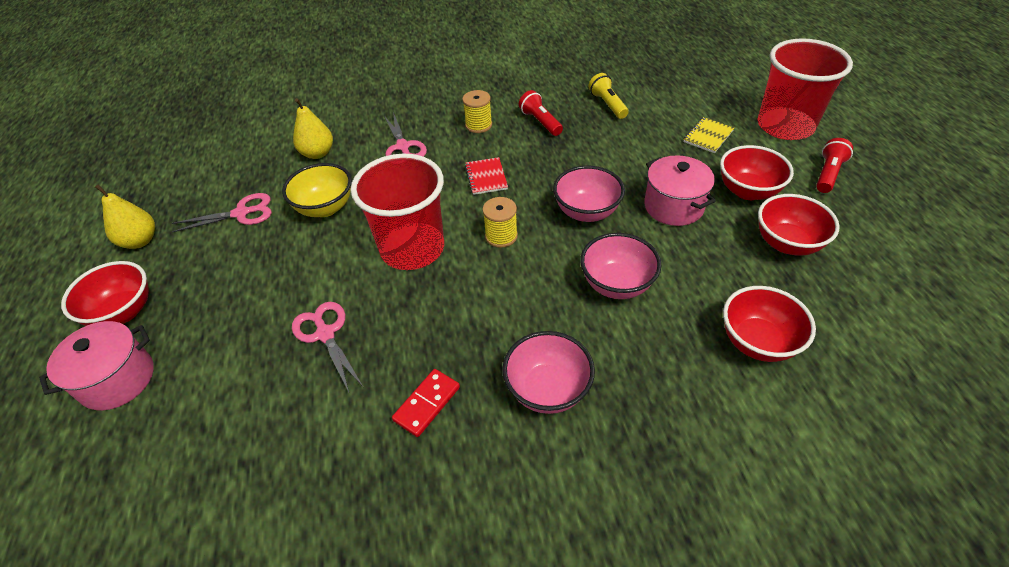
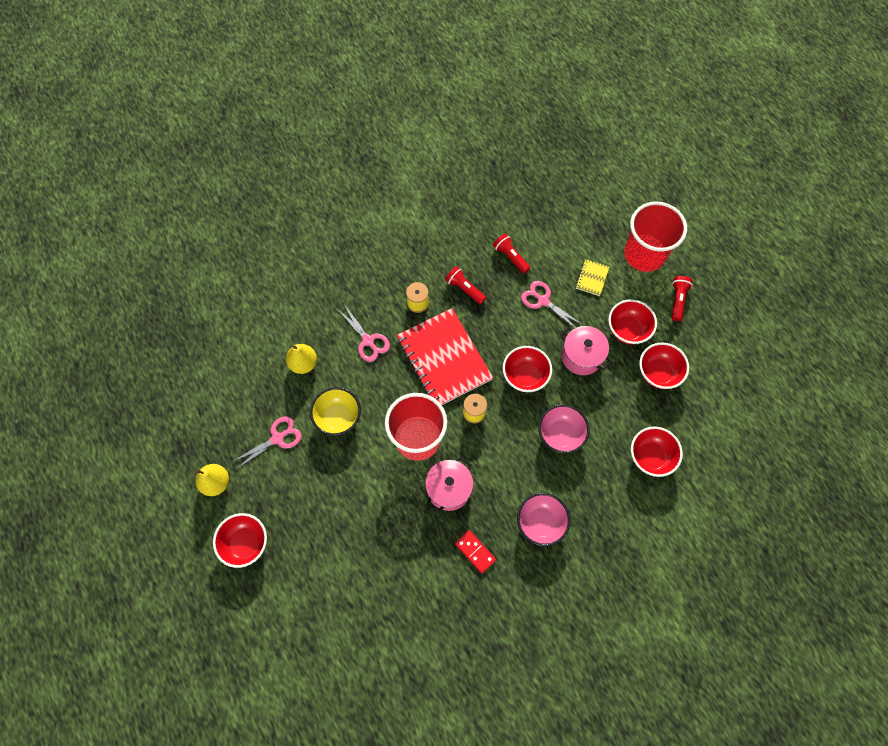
camera: 20 degrees left, 20 degrees up
pink pot [39,321,154,410] -> pink pot moved to [425,457,473,513]
pink scissors [292,302,363,392] -> pink scissors moved to [521,281,583,328]
red domino [392,369,460,437] -> red domino turned 60 degrees counterclockwise [455,530,496,573]
red notebook [465,157,508,195] -> red notebook [397,308,493,405], size x2.41
pink bowl [553,166,625,222] -> red bowl [503,346,552,392]
yellow flashlight [588,73,629,119] -> red flashlight [493,233,530,274]

